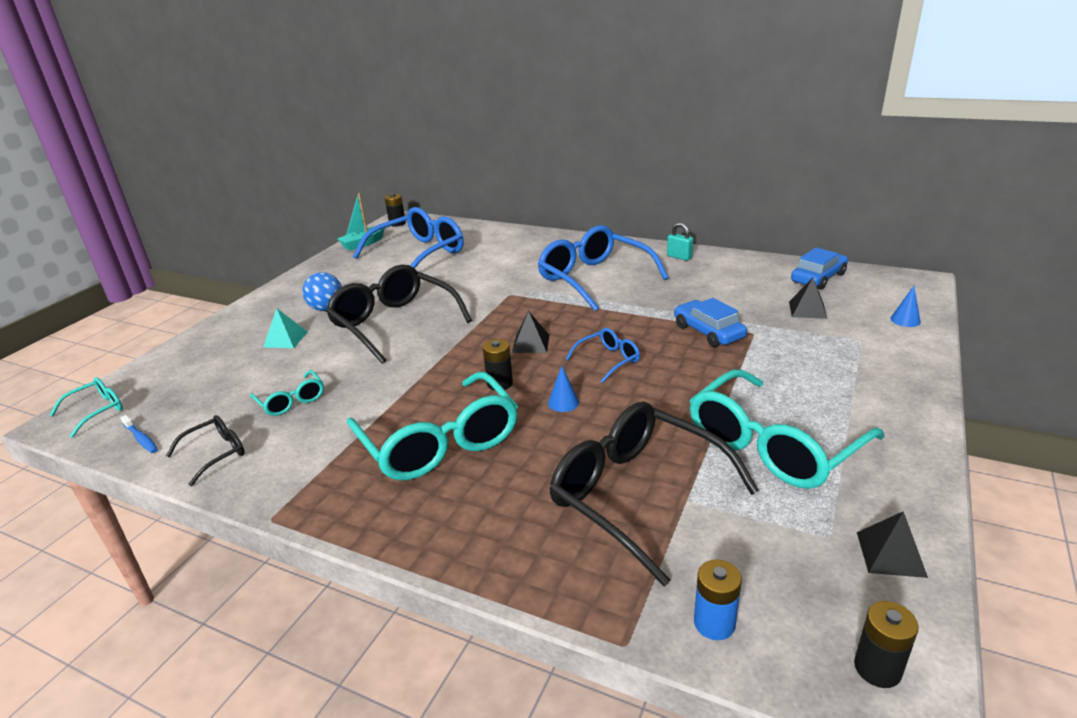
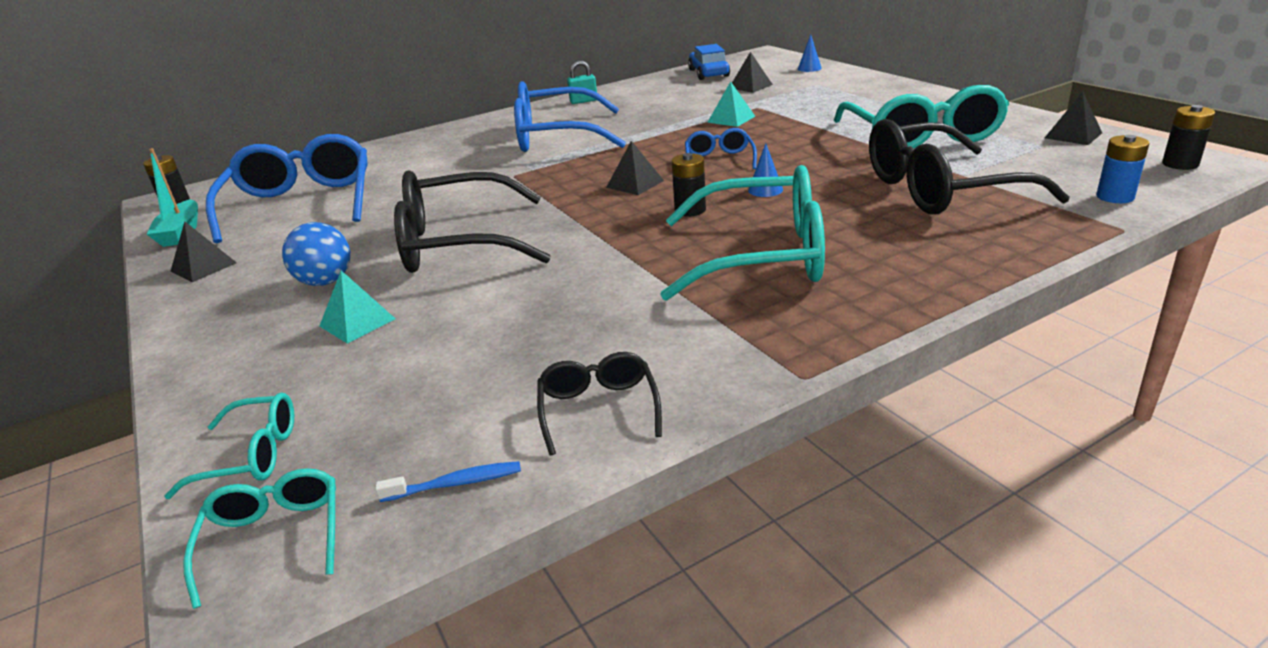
camera: 55 degrees left, 0 degrees up
turquoise glasses [250,370,324,416] -> turquoise glasses moved to [164,393,294,499]
blue car [674,298,747,347] -> turquoise pyramid [707,81,755,127]
none -> black pyramid [170,221,237,282]

